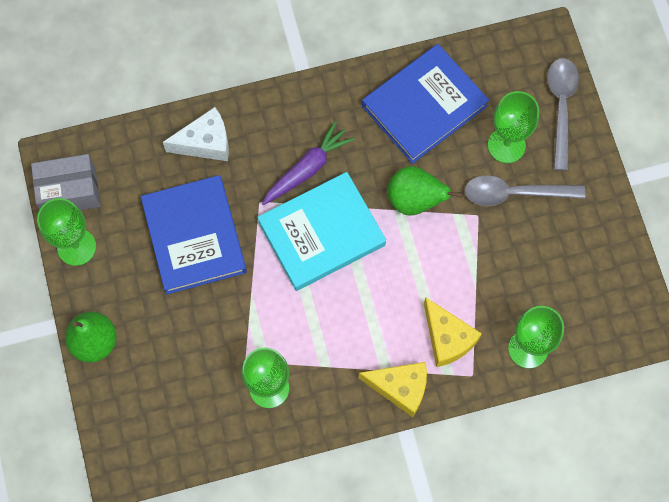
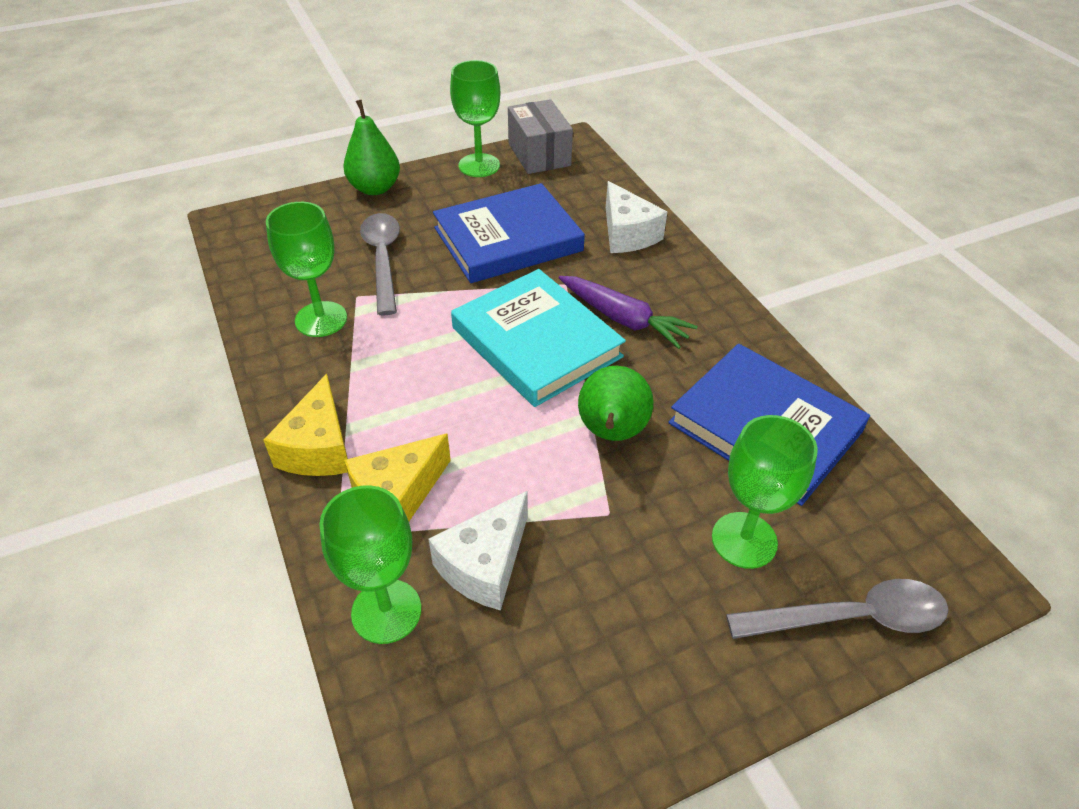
camera: 80 degrees right, 25 degrees down
grey spoon [464,175,585,206] -> grey spoon moved to [360,213,400,316]
none -> white cheese [428,491,528,610]

